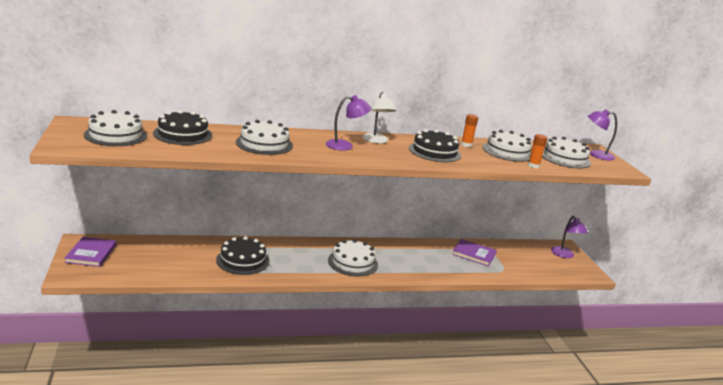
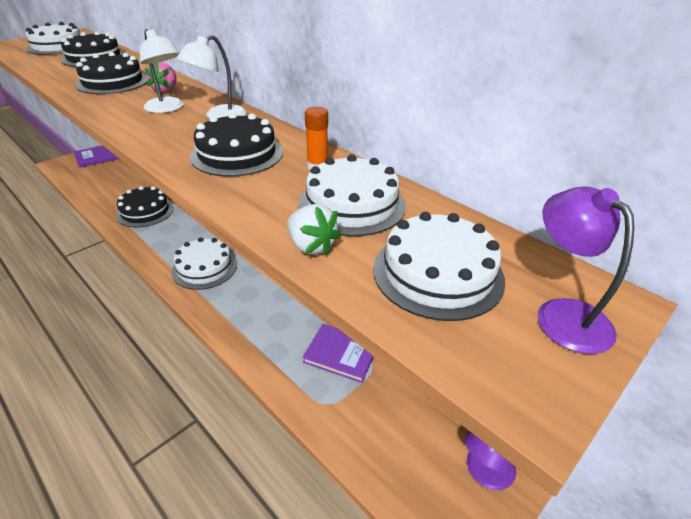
camera: 60 degrees right, 15 degrees up
white cake [236,120,293,155] -> black cake [75,52,147,94]
purple lamp [326,95,371,151] -> white lamp [140,29,183,113]
purple book [452,239,497,266] -> purple book turned 60 degrees counterclockwise [302,324,374,383]
orange glue stick [528,134,547,168] -> white strawberry [287,204,341,256]
none -> pink strawberry [145,62,177,93]

